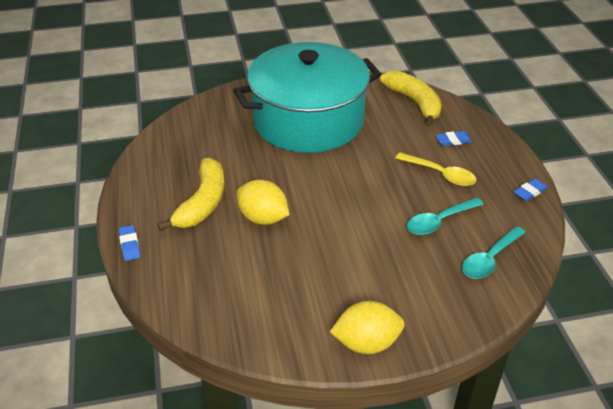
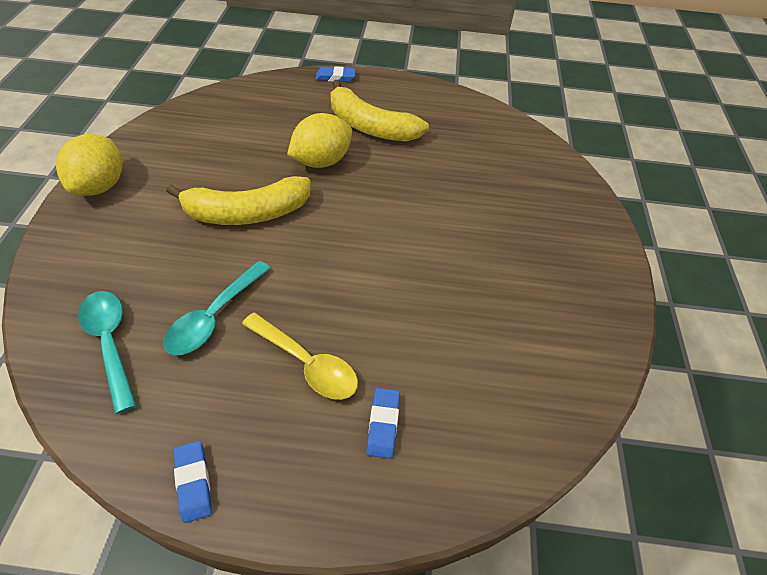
camera: 105 degrees right, 10 degrees up
turquoise pot [233,42,381,153] -> none
yellow banana [380,70,442,126] -> yellow banana moved to [166,176,311,225]
yellow spoon [395,152,476,186] -> yellow spoon turned 105 degrees counterclockwise [242,312,358,400]
turquoise spoon [407,198,484,235] -> turquoise spoon turned 135 degrees counterclockwise [163,261,271,355]

